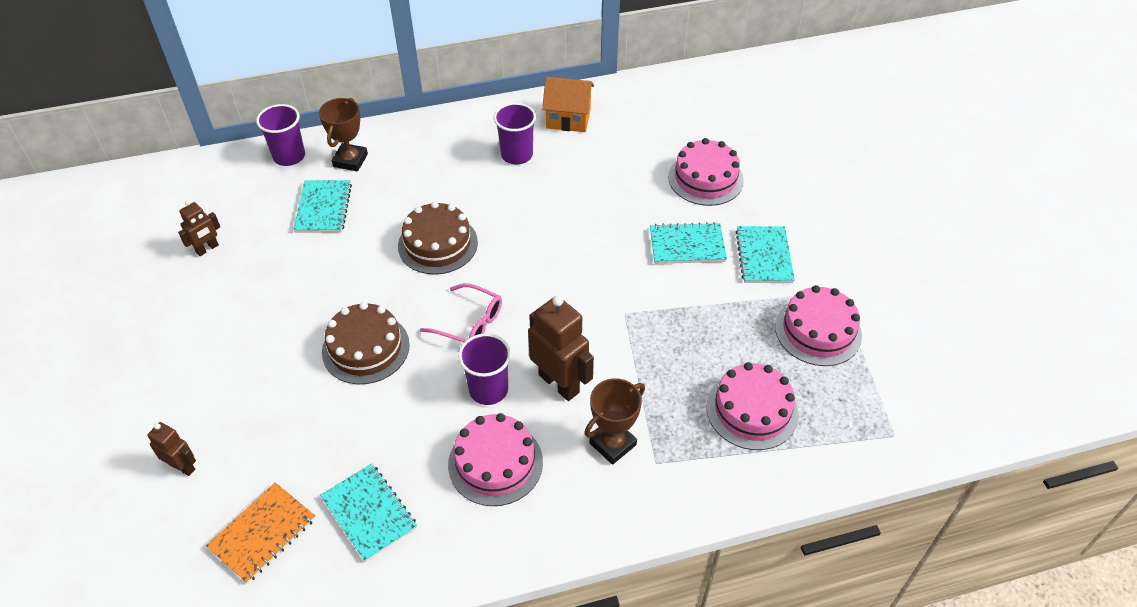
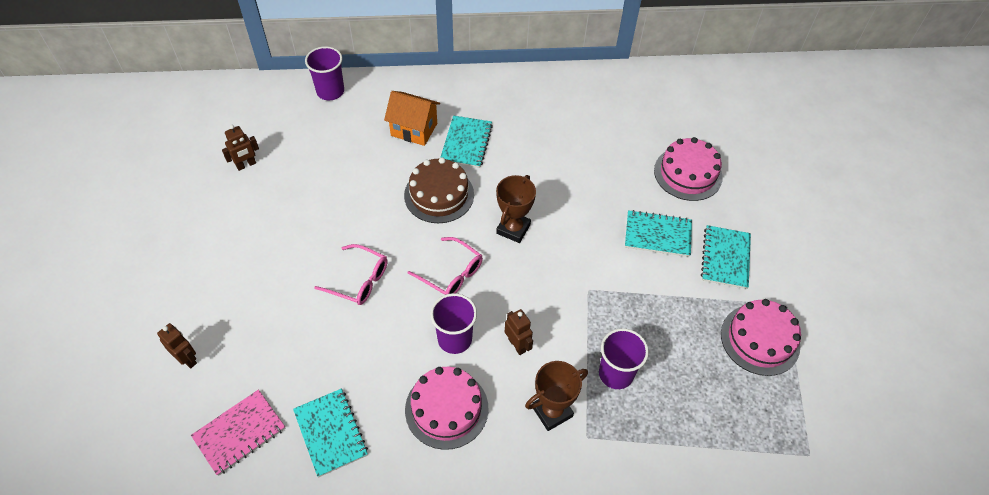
camera: 10 degrees right, 5 degrees up
orange notebook [206,482,315,584] -> pink notebook [191,390,285,476]
turquoise notebook [293,180,352,233] -> turquoise notebook moved to [440,115,493,168]
brown trophy [319,98,368,171] -> brown trophy moved to [496,175,536,243]
brown cake [322,302,410,384] -> pink glasses [314,244,388,305]
purple cup [494,103,536,164] -> purple cup moved to [599,328,649,389]
brown robot [528,295,594,401] -> brown robot [505,309,533,355], size x0.55
orange house [542,77,594,132] -> orange house moved to [384,91,440,146]
pink cake [706,362,798,450] -> none

